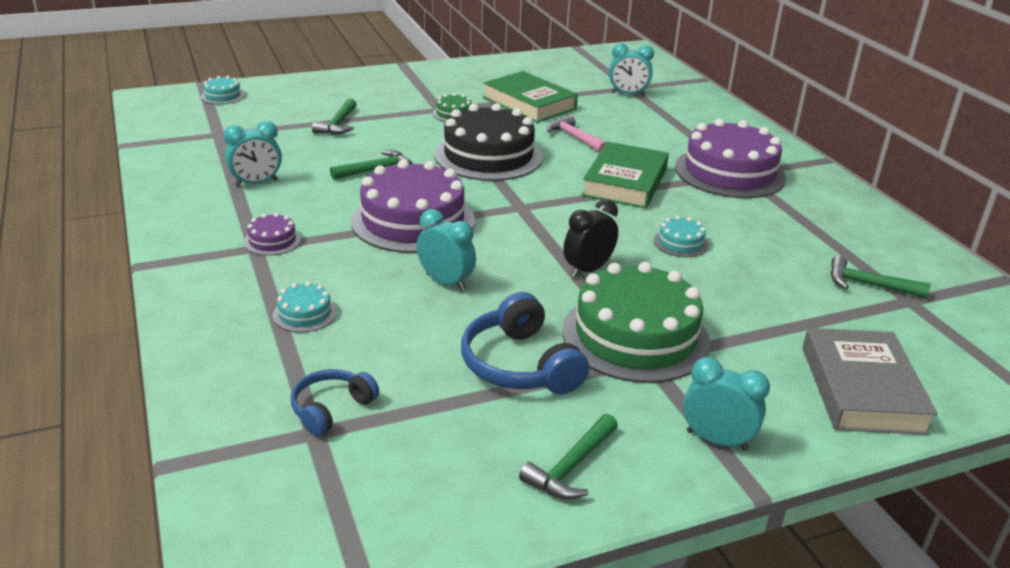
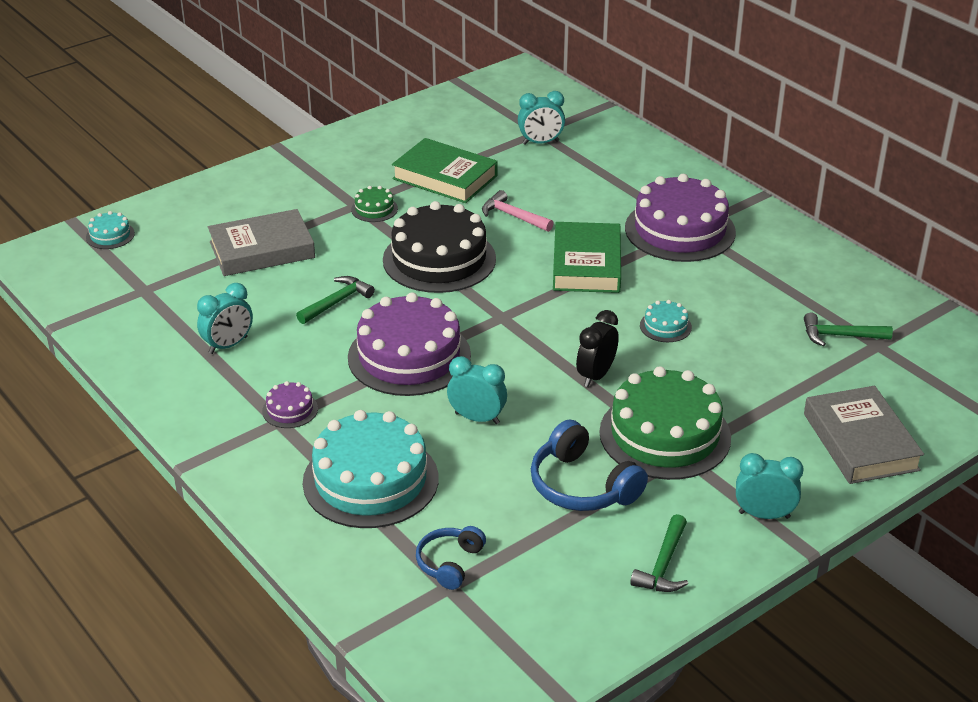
camera: 15 degrees left, 5 degrees up
turquoise cake [273,282,337,332] -> turquoise cake [303,410,438,528], size x2.32
green hammer [312,98,357,135] -> grey book [208,209,315,276]

